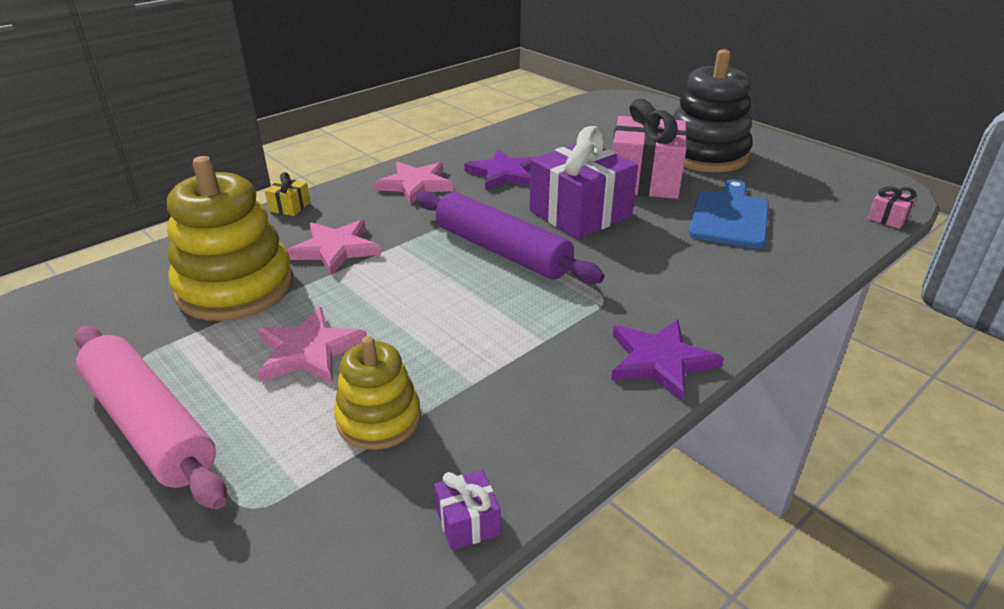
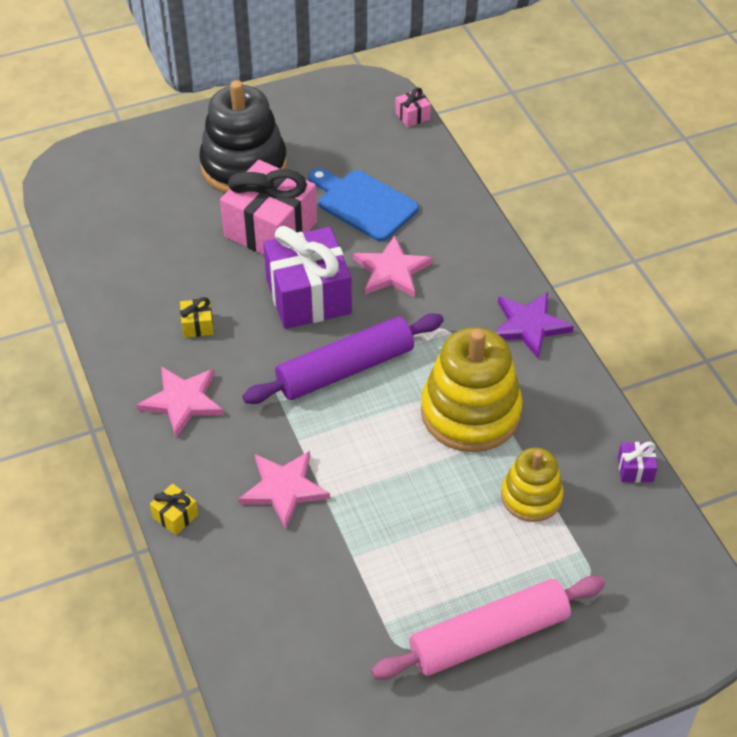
camera: 70 degrees left, 15 degrees up
yellow stacking toy [167,156,293,321] -> yellow stacking toy moved to [421,327,523,452]
pink star [258,307,367,384] -> pink star moved to [353,235,433,297]
purple star [464,149,535,190] -> yellow gift [180,297,214,338]

